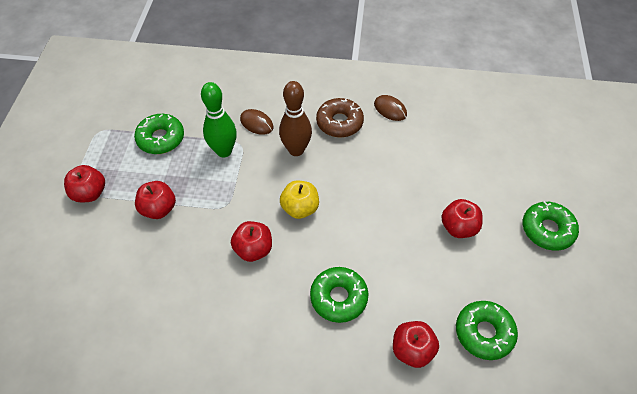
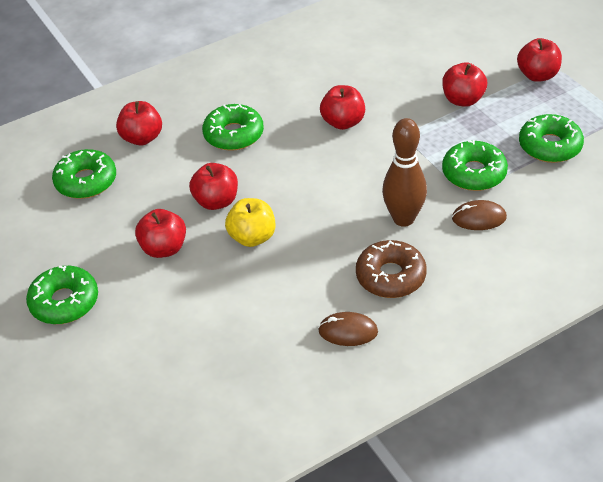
camera: 145 degrees right, 10 degrees down
green bowling pin [201,82,237,157] -> green donut [442,140,508,191]
yellow apple [280,181,319,219] -> yellow apple moved to [225,198,276,247]
none -> red apple [189,163,238,210]

